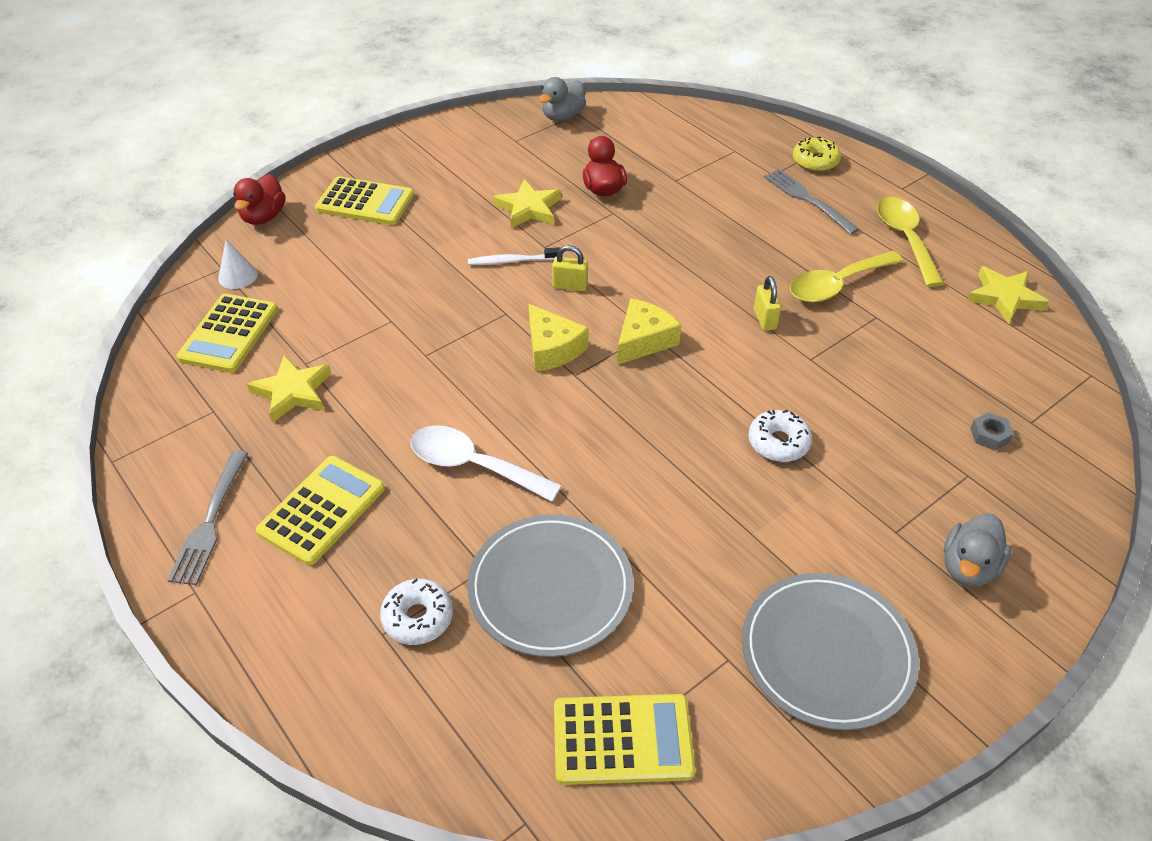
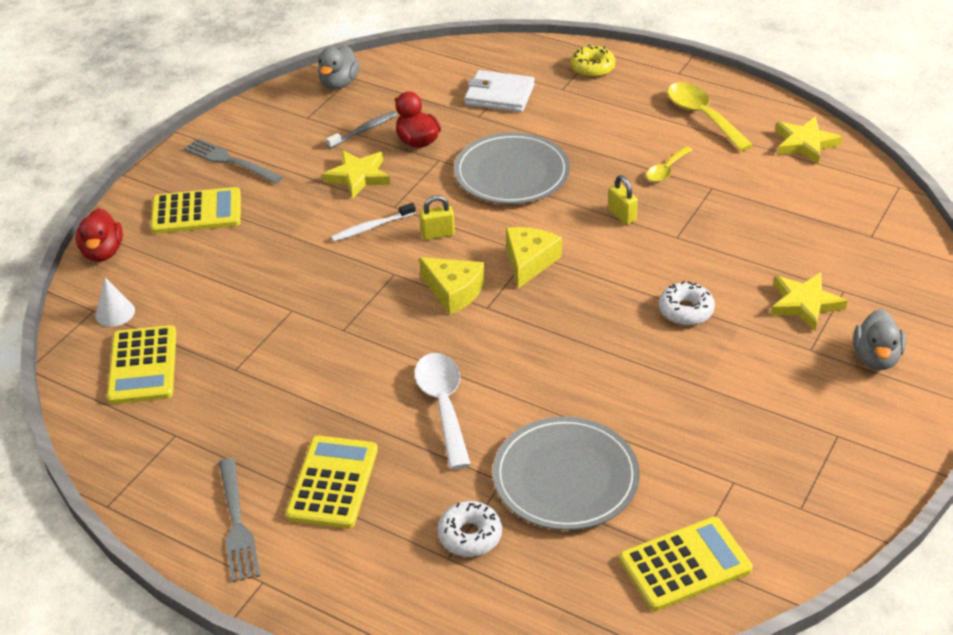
camera: 20 degrees left, 5 degrees down
yellow star [247,355,331,423] -> yellow star moved to [770,272,847,331]
white spoon [411,425,562,502] -> white spoon turned 75 degrees clockwise [414,353,471,469]
grey plate [742,573,919,730] -> grey plate moved to [454,133,570,204]
grey fork [764,169,860,235] -> grey fork moved to [184,138,283,184]
yellow spoon [790,251,903,303] -> yellow spoon [646,146,692,182], size x0.57
grey nut [970,412,1014,450] -> none
none -> grey toothbrush [326,111,397,149]
none -> white wallet [465,70,535,112]

